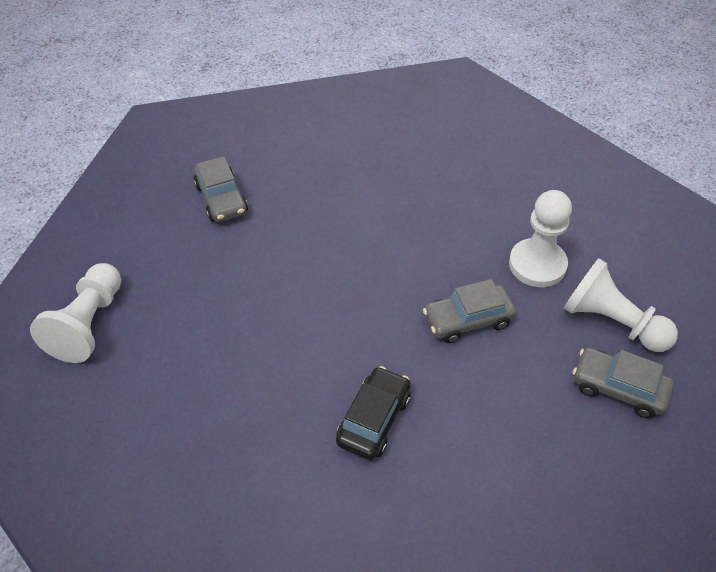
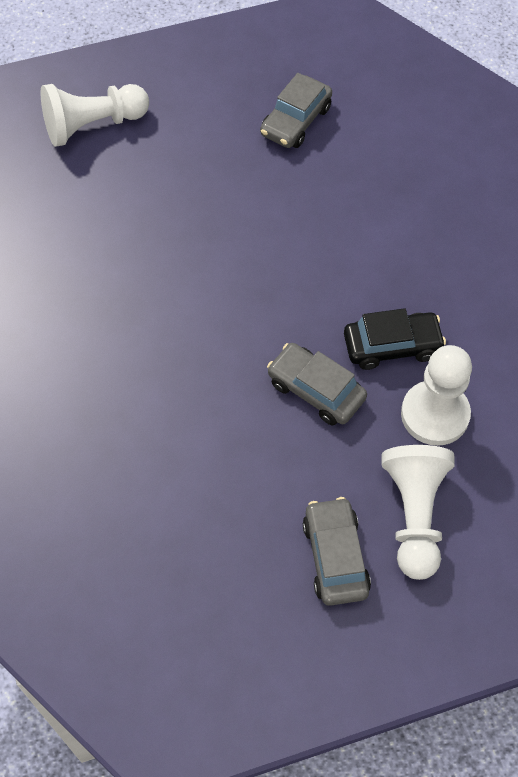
camera: 55 degrees right, 10 degrees up
black car [336,366,411,460] -> black car moved to [344,308,446,370]

